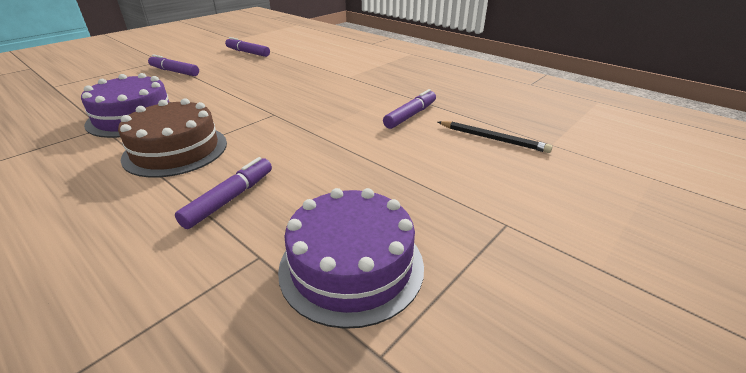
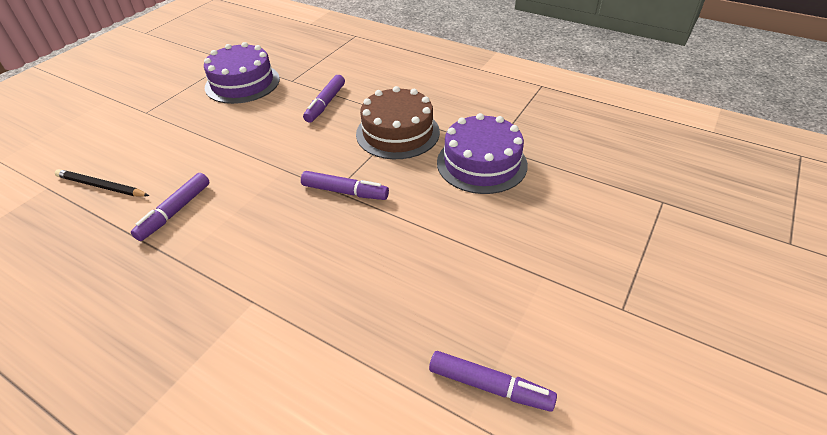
camera: 170 degrees right, 10 degrees up
purple marker [148,54,199,76] -> purple marker moved to [301,171,389,200]

